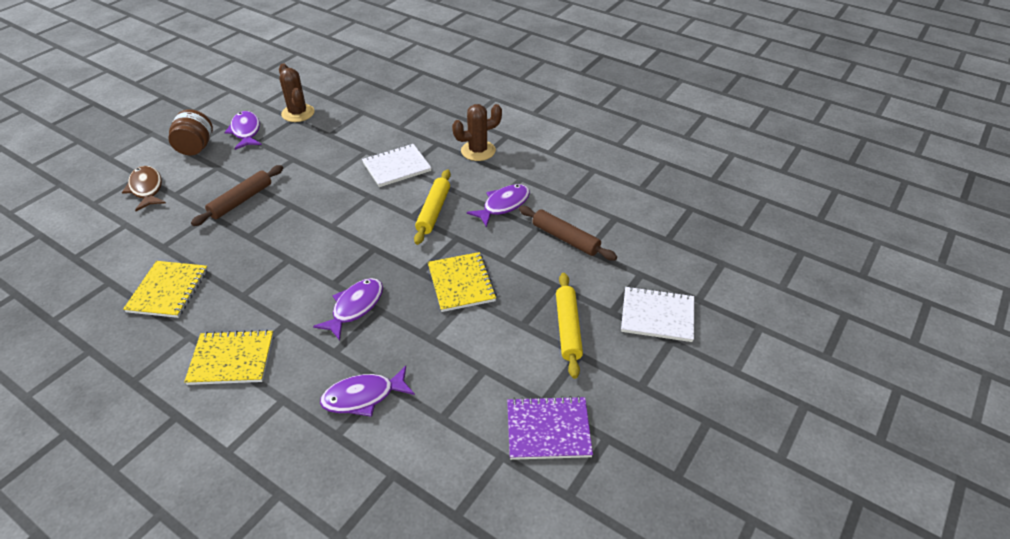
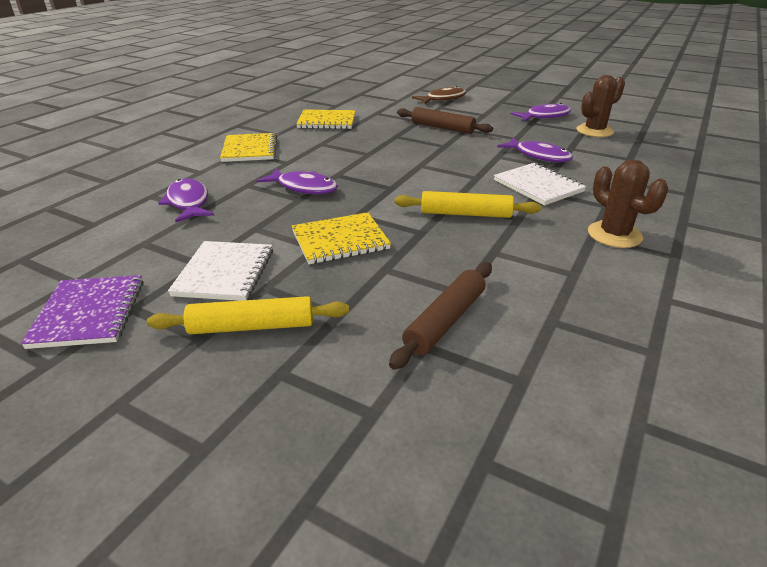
camera: 85 degrees right, 10 degrees down
brown jar [168,109,213,155] -> none
purple fish [467,184,530,227] -> purple fish moved to [497,137,573,162]
white notebook [621,286,694,342] -> white notebook moved to [168,241,273,301]

